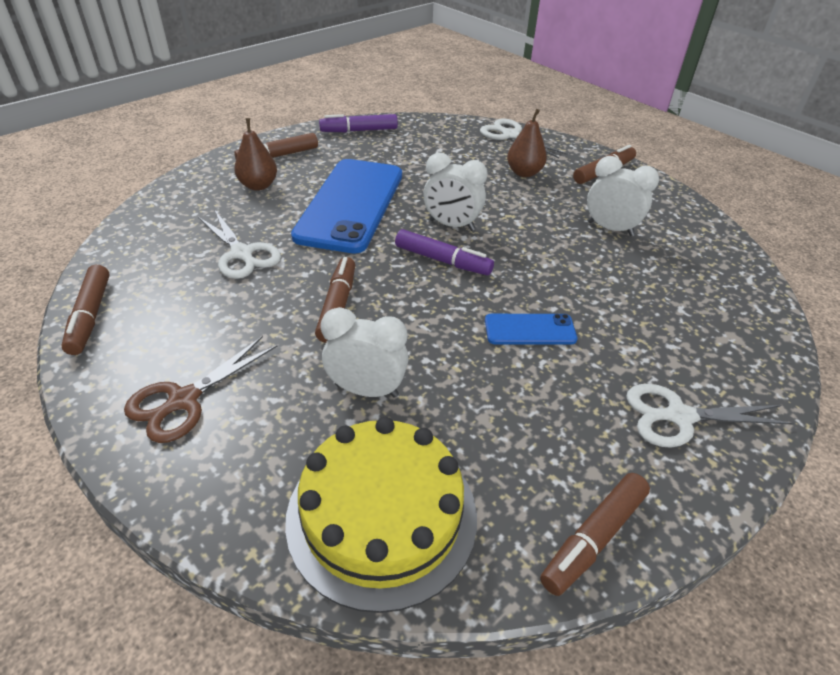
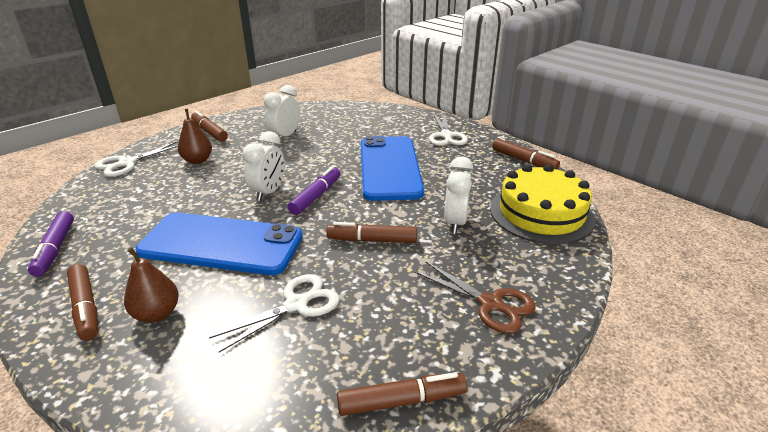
camera: 90 degrees left, 10 degrees down
blue phone [485,314,577,345] -> blue phone [361,136,424,201], size x2.21

